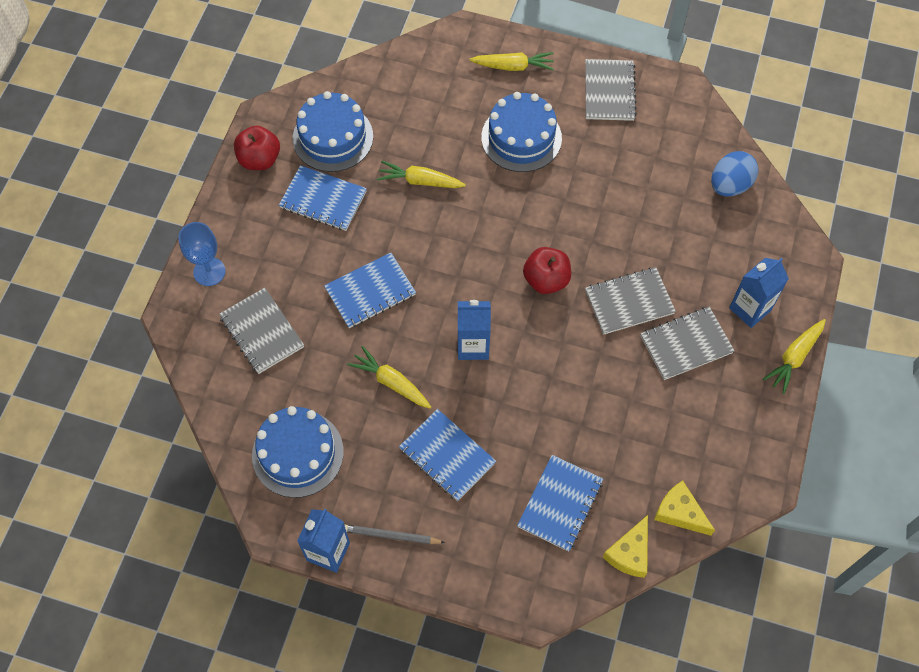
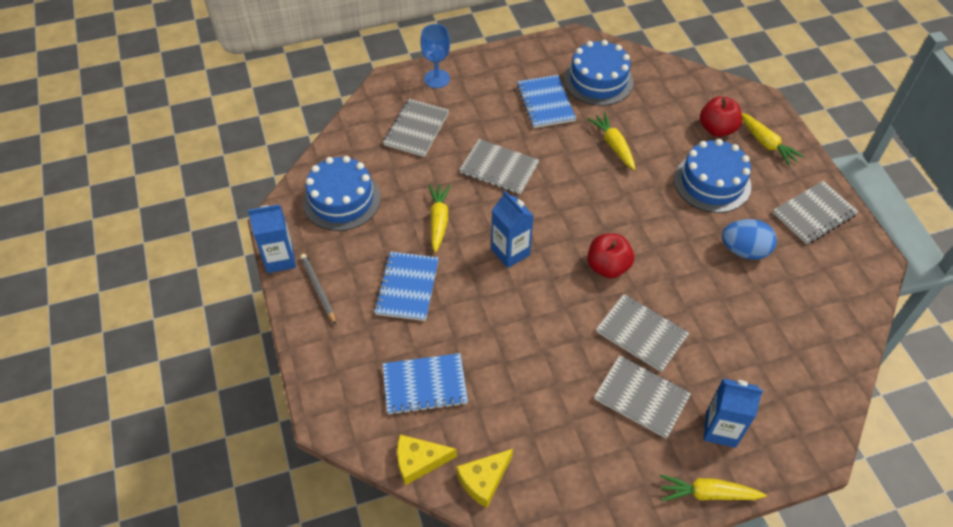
camera: 55 degrees right, 10 degrees down
red apple [234,126,280,170] -> red apple moved to [700,96,742,137]
blue notebook [324,253,416,328] -> grey notebook [459,139,539,194]
yellow cheese [654,481,715,536] -> yellow cheese turned 135 degrees counterclockwise [456,449,513,508]
blue egg [711,151,759,196] -> blue egg moved to [722,219,777,260]

